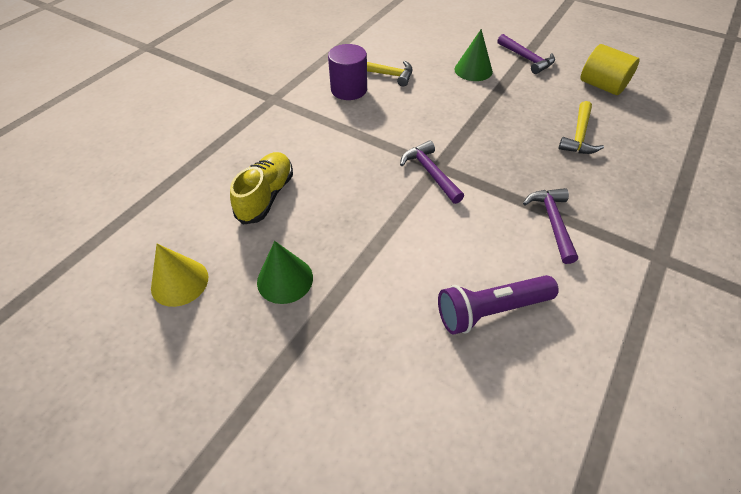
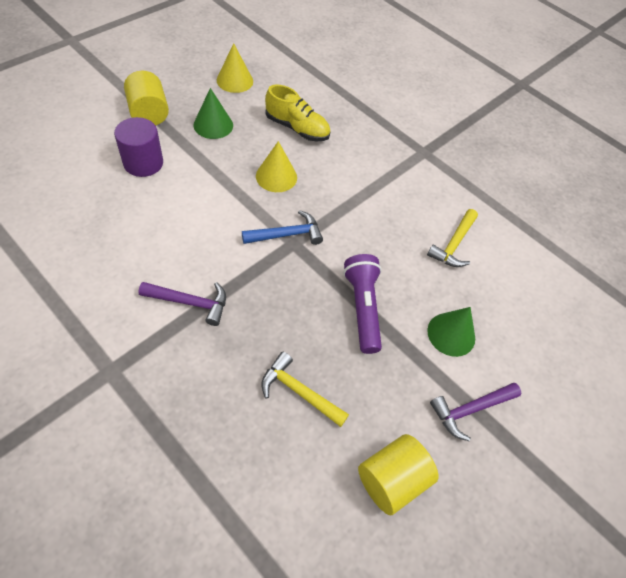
camera: 95 degrees right, 5 degrees up
purple cylinder [328,44,367,100] -> purple cylinder moved to [114,117,163,177]
purple hammer [400,141,464,204] -> blue hammer [242,210,323,245]
purple flashlight [438,275,559,334] -> purple flashlight moved to [343,254,382,354]
none -> yellow cylinder [124,71,169,126]
none -> yellow cone [256,141,297,192]

